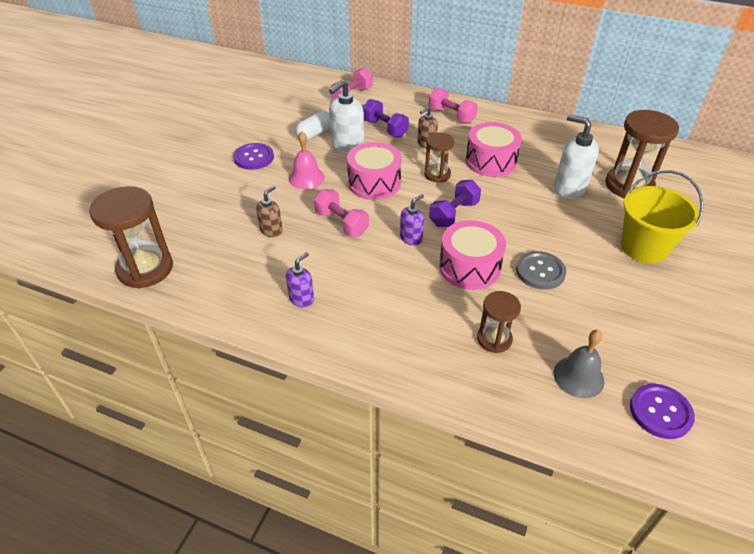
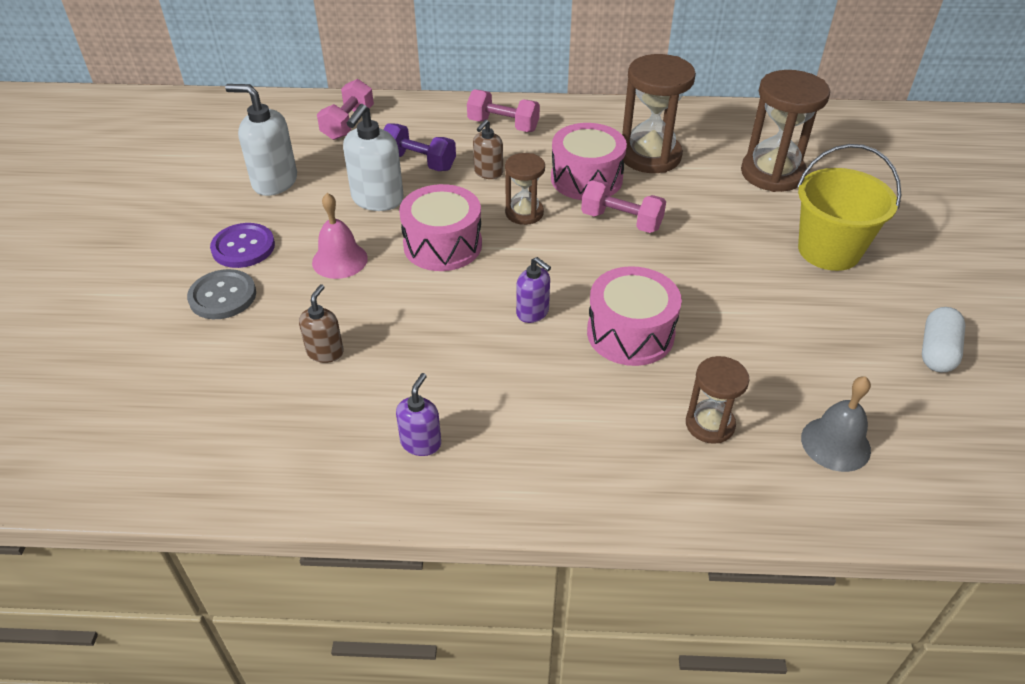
camera: 20 degrees left, 0 degrees up
brown hourglass [89,186,173,288] -> brown hourglass moved to [622,54,696,173]
white capsule [295,111,330,140] -> white capsule moved to [922,307,965,372]
pink dumbbell [314,189,369,237] -> pink dumbbell moved to [581,180,666,233]
purple soap dispenser [400,194,424,245] -> purple soap dispenser turned 105 degrees clockwise [516,257,551,323]
purple dumbbell [429,180,481,227] -> none
grey button [516,251,566,290] -> grey button moved to [187,269,256,319]
white soap dispenser [554,114,599,199] -> white soap dispenser moved to [225,84,297,196]
purple button [630,384,695,439] -> none

